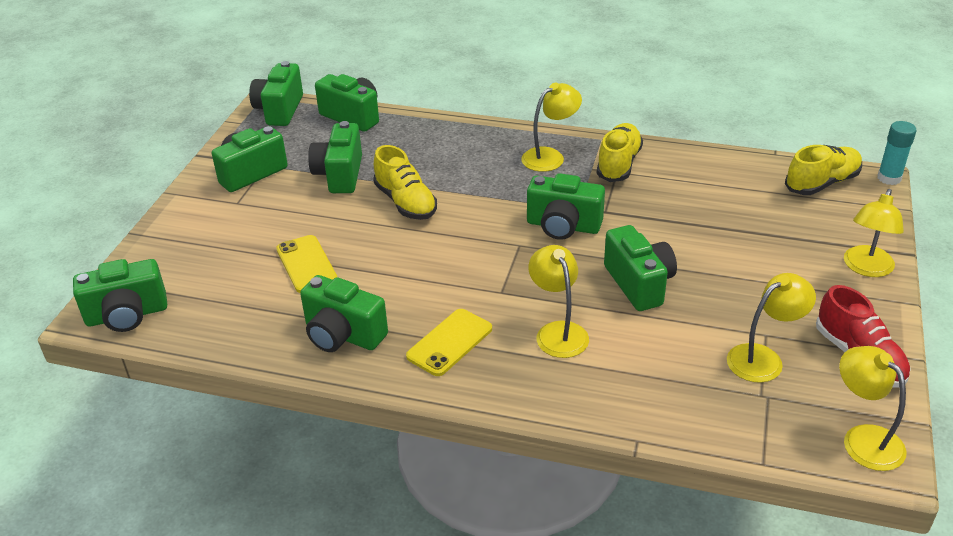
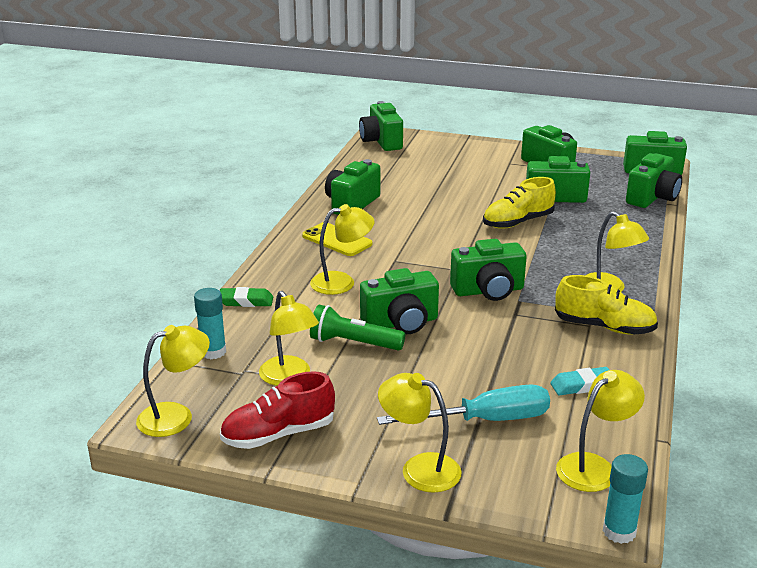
camera: 90 degrees right, 10 degrees down
yellow phone [276,235,337,293] -> none
green camera [527,173,605,240] -> green camera turned 120 degrees counterclockwise [450,239,527,301]
yellow shoe [785,145,862,195] -> yellow lamp [556,370,645,492]
none -> turquoise glue stick [194,288,226,359]
none -> green eraser [220,287,273,307]
none -> green flashlight [310,304,405,351]
none -> turquoise screwdriver [377,384,550,425]
none -> turquoise eraser [550,367,609,395]

